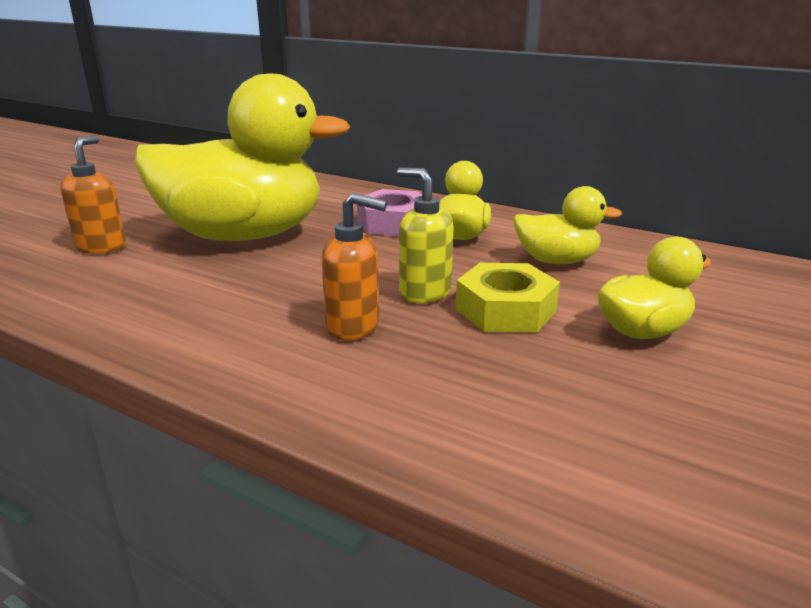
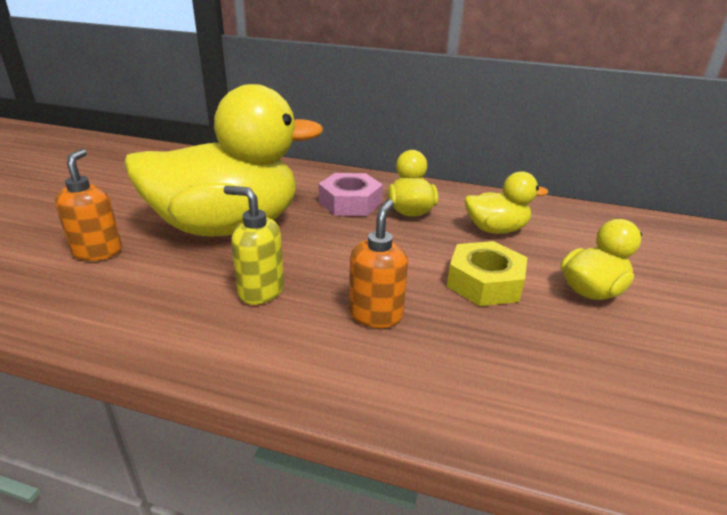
camera: 15 degrees left, 5 degrees up
orange soap dispenser [321,193,387,340] -> orange soap dispenser turned 75 degrees counterclockwise [349,199,408,328]
yellow soap dispenser [397,168,454,303] -> yellow soap dispenser moved to [224,186,284,305]

